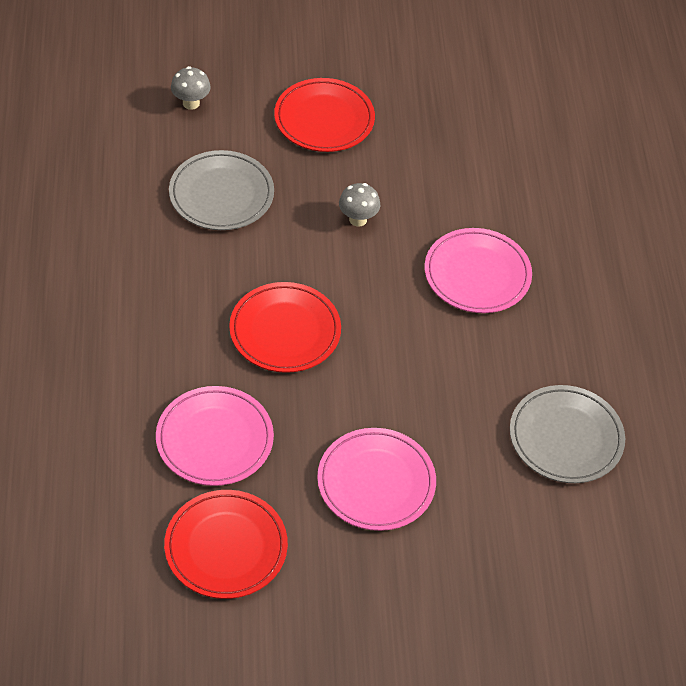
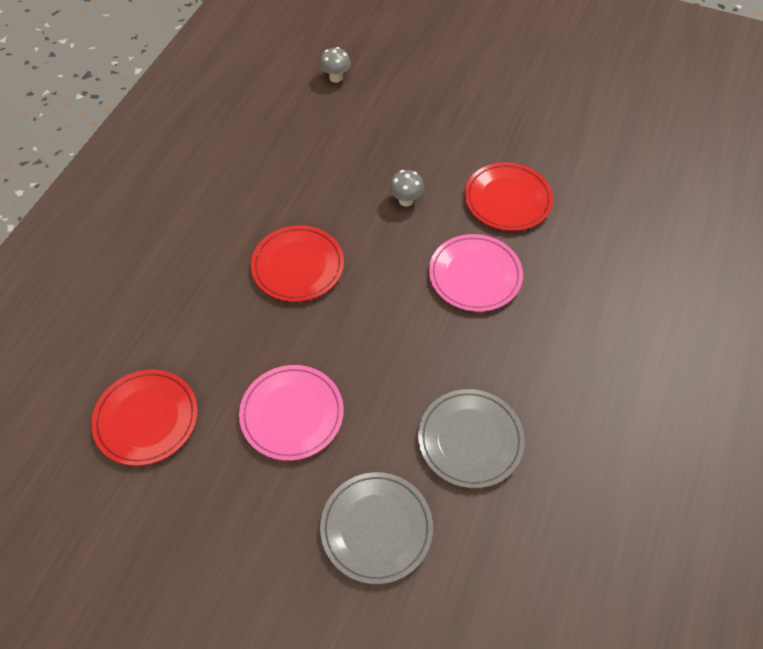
camera: 30 degrees right, 5 degrees up
pink plate [156,386,274,486] -> none
grey plate [169,150,274,230] -> grey plate moved to [320,472,433,584]
red plate [274,78,375,152] -> red plate moved to [465,162,553,231]

